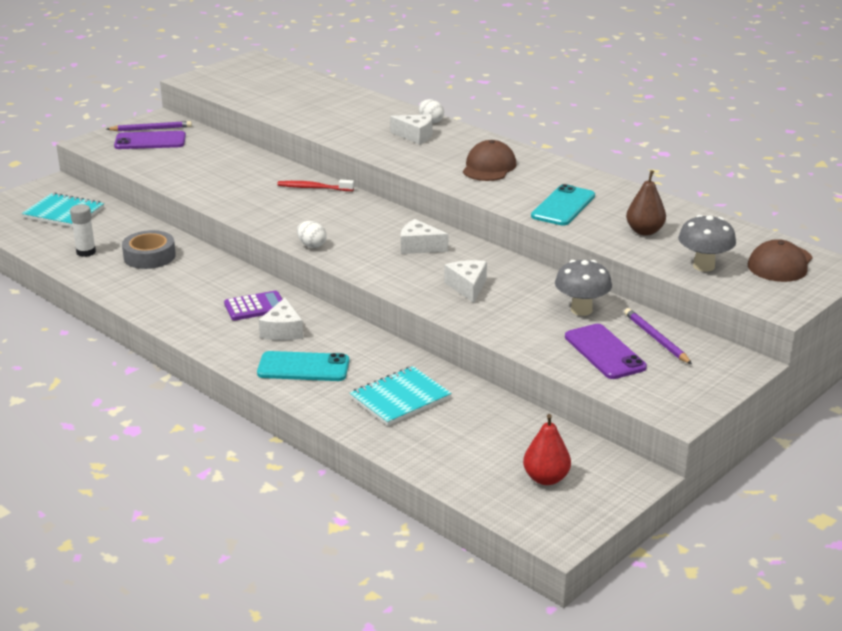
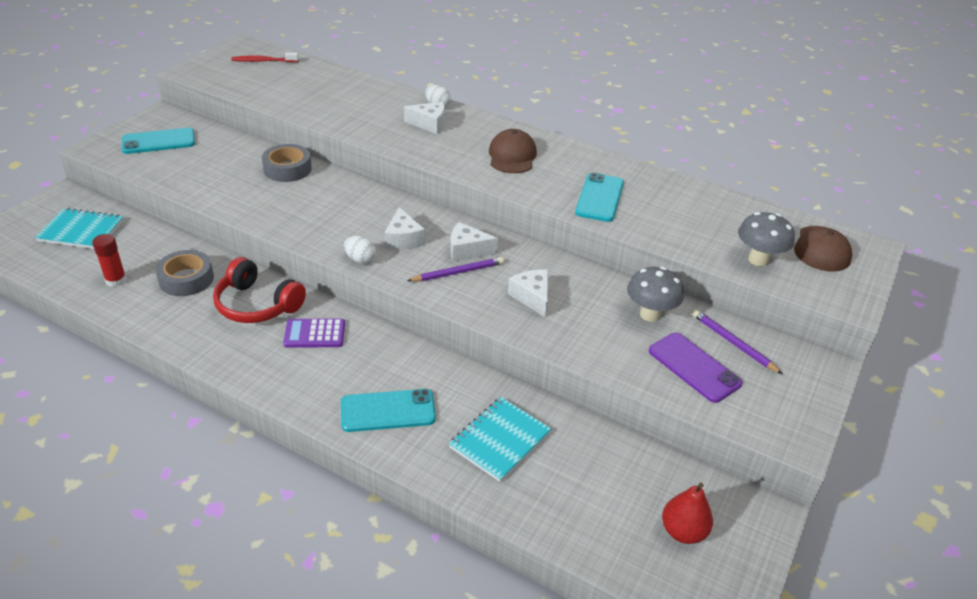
camera: 15 degrees left, 10 degrees up
white glue stick [70,204,96,257] -> red glue stick [92,234,127,287]
purple pencil [107,121,192,131] -> purple pencil moved to [407,257,504,282]
purple phone [114,131,186,149] -> turquoise phone [122,128,195,154]
purple calculator [224,291,282,321] -> purple calculator turned 150 degrees counterclockwise [283,319,345,348]
white cheese [259,298,303,340] -> white cheese moved to [384,207,425,250]
red toothbrush [277,180,354,191] -> red toothbrush moved to [231,52,299,62]
brown pear [626,170,666,236] -> none
none -> red headphones [213,257,306,323]
none -> grey tape [262,144,312,182]

